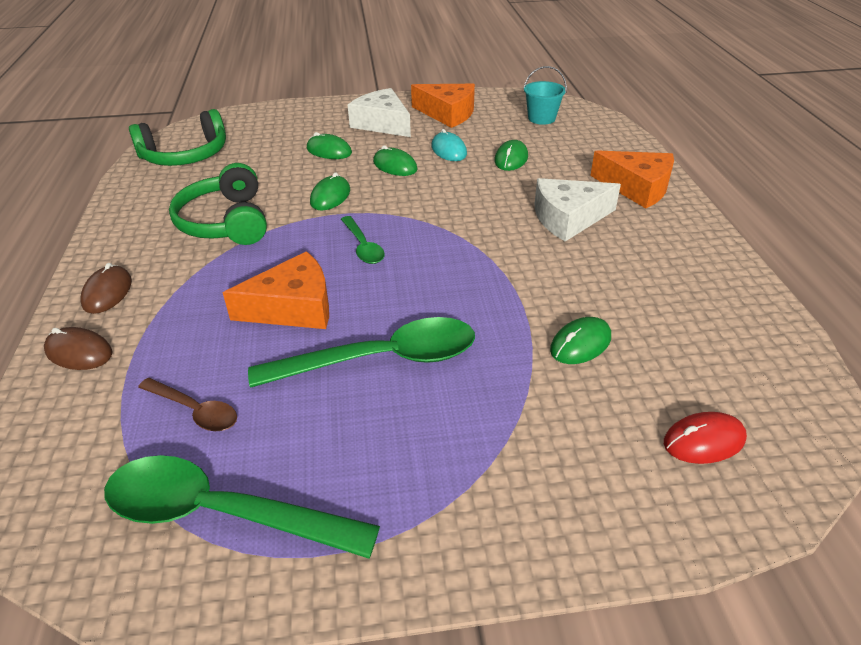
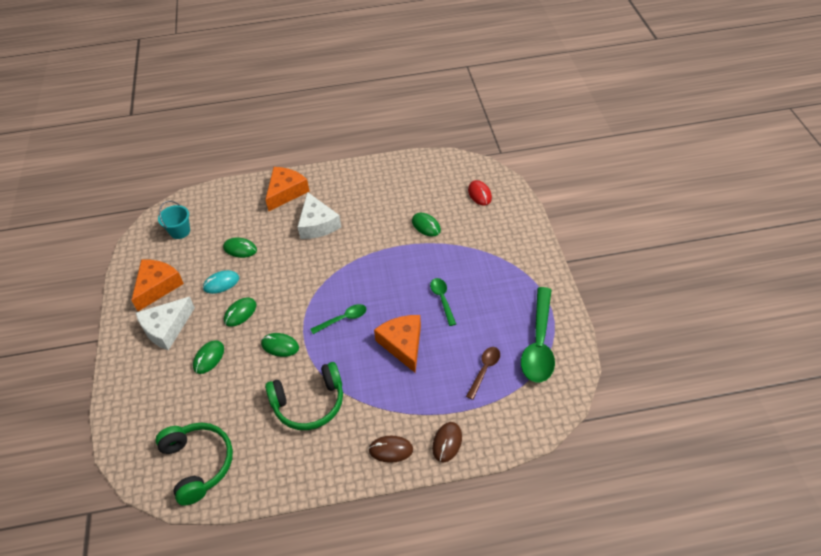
camera: 90 degrees left, 10 degrees up
green spoon [248,317,475,388] -> green spoon [430,278,456,326], size x0.52

